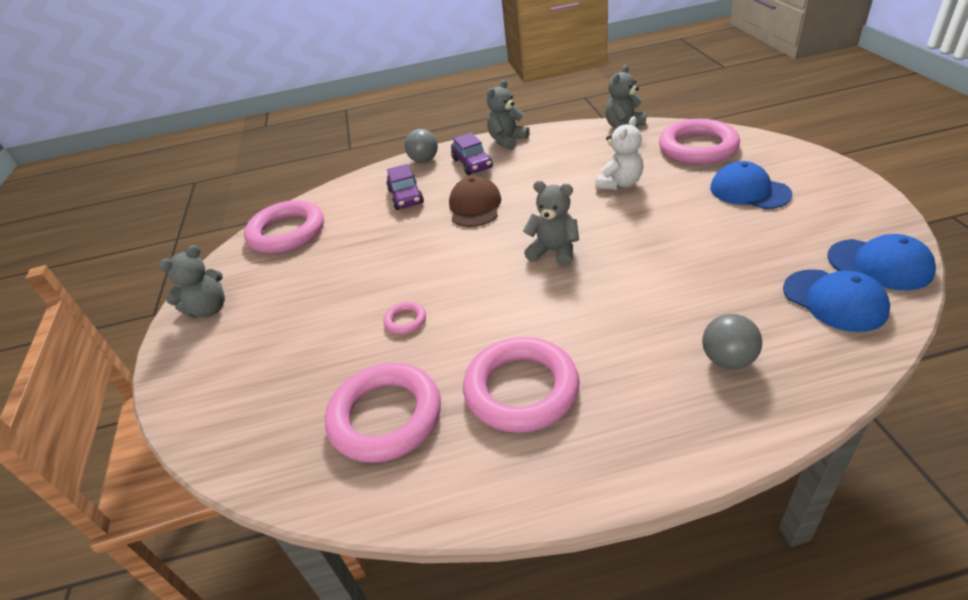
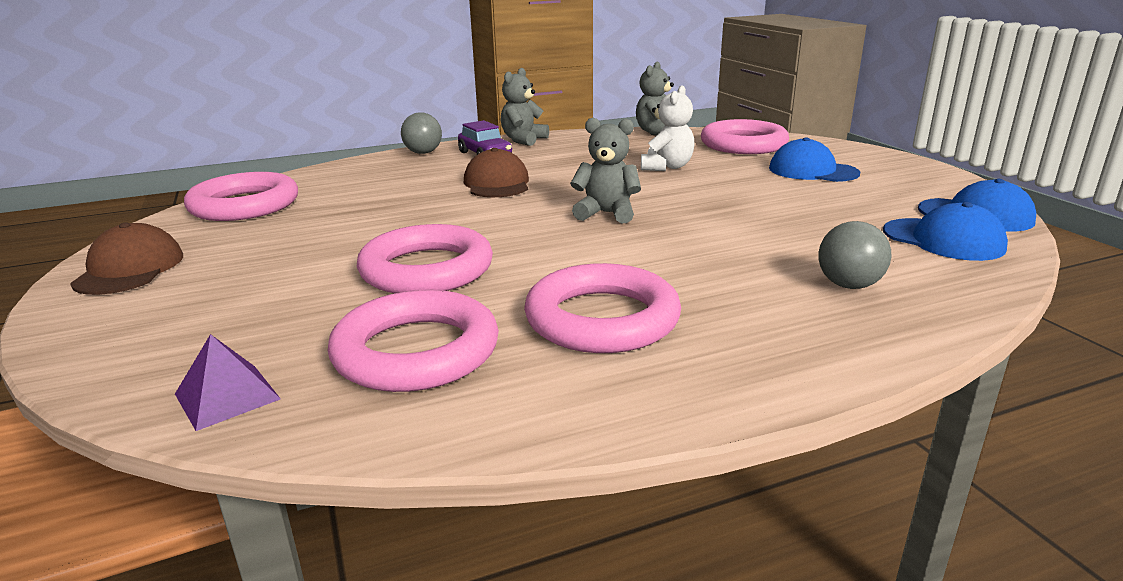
camera: 15 degrees left, 15 degrees down
grey teddy bear [159,245,225,318] -> brown cap [70,222,183,295]
pink ring [383,302,426,334] -> pink ring [357,224,493,293], size x2.30
purple car [386,164,424,210] -> none
none -> purple pyramid [175,334,281,431]

